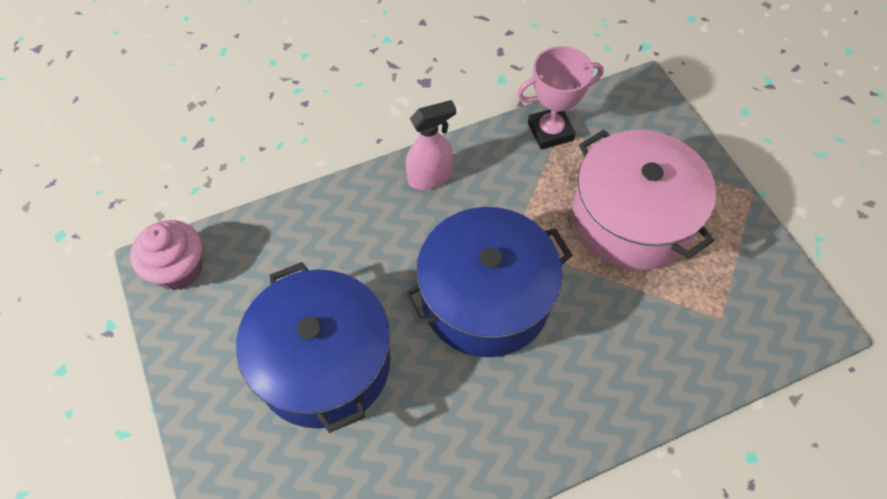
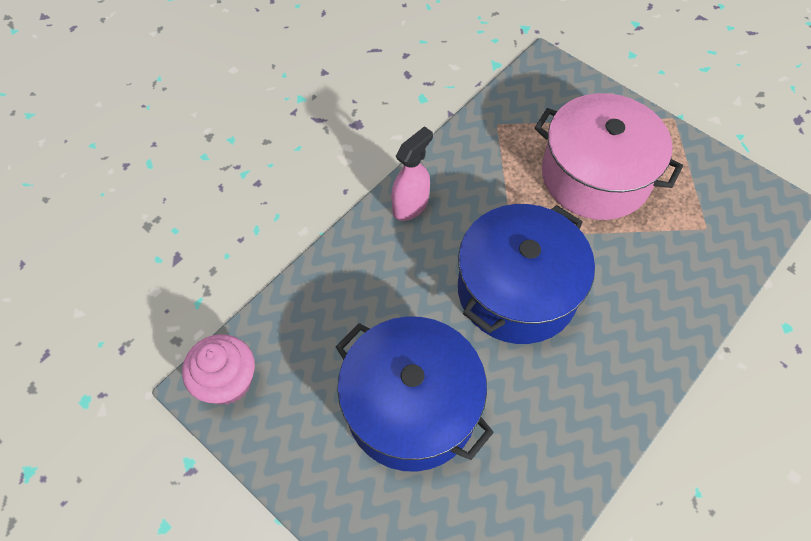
camera: 25 degrees left, 0 degrees up
pink trophy [517,46,604,150] -> none

